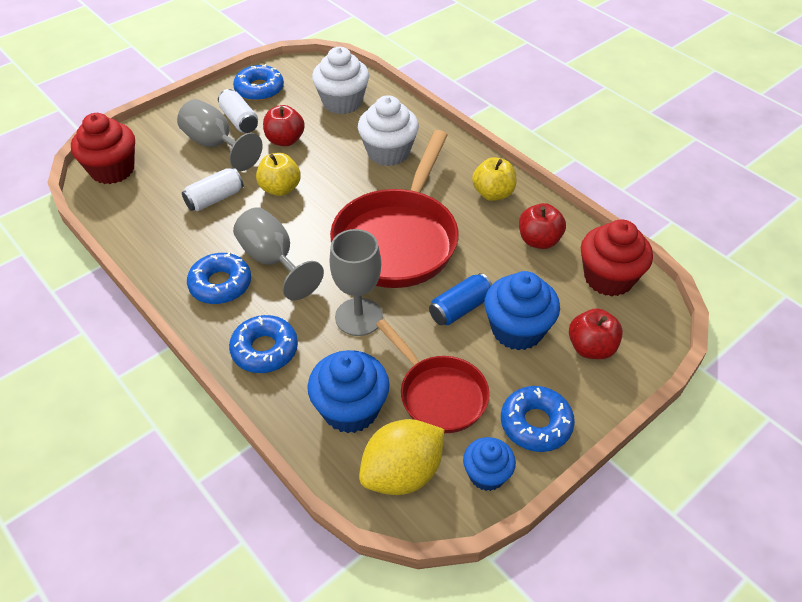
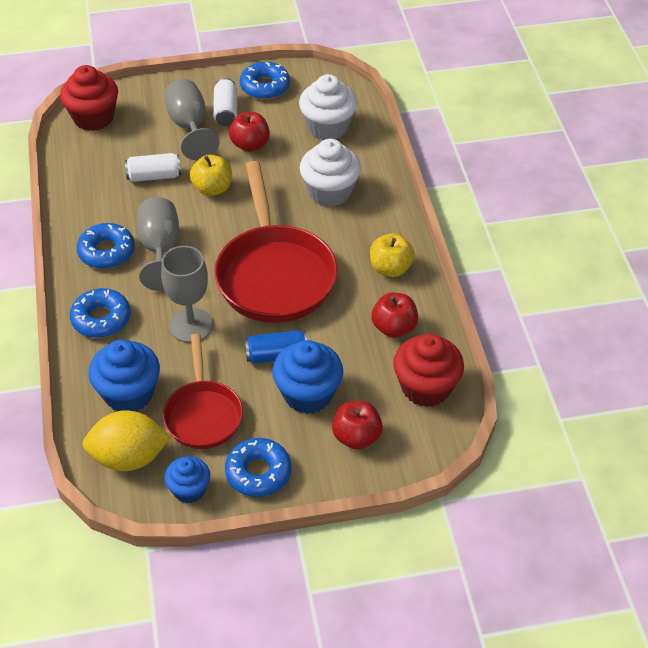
camera: 30 degrees right, 0 degrees up
red pan [330,130,459,288] -> red pan turned 60 degrees counterclockwise [214,161,338,323]

